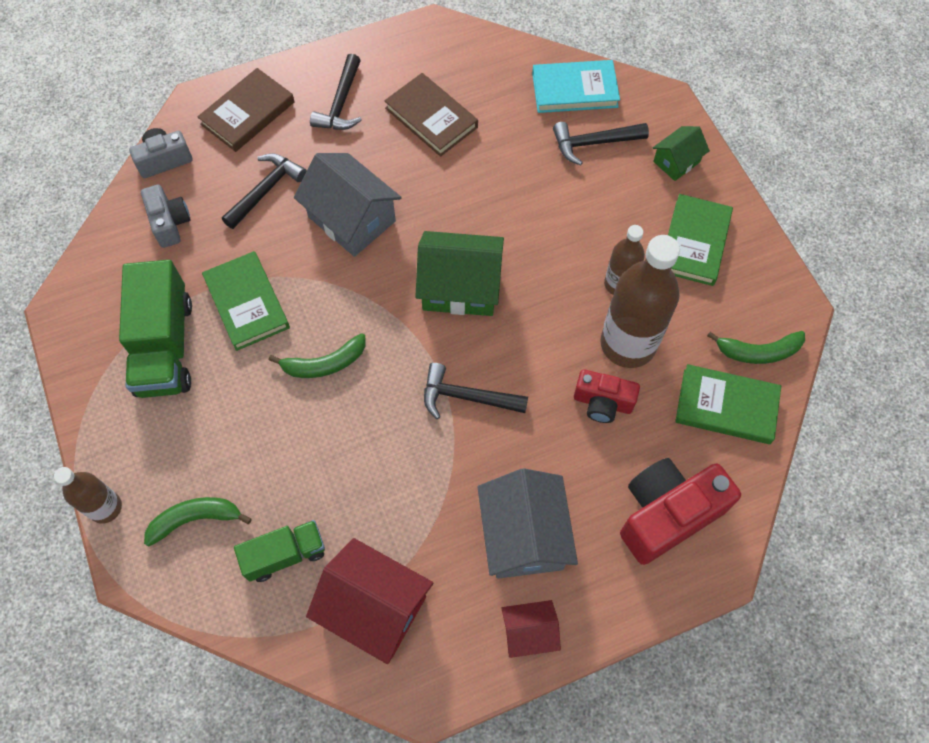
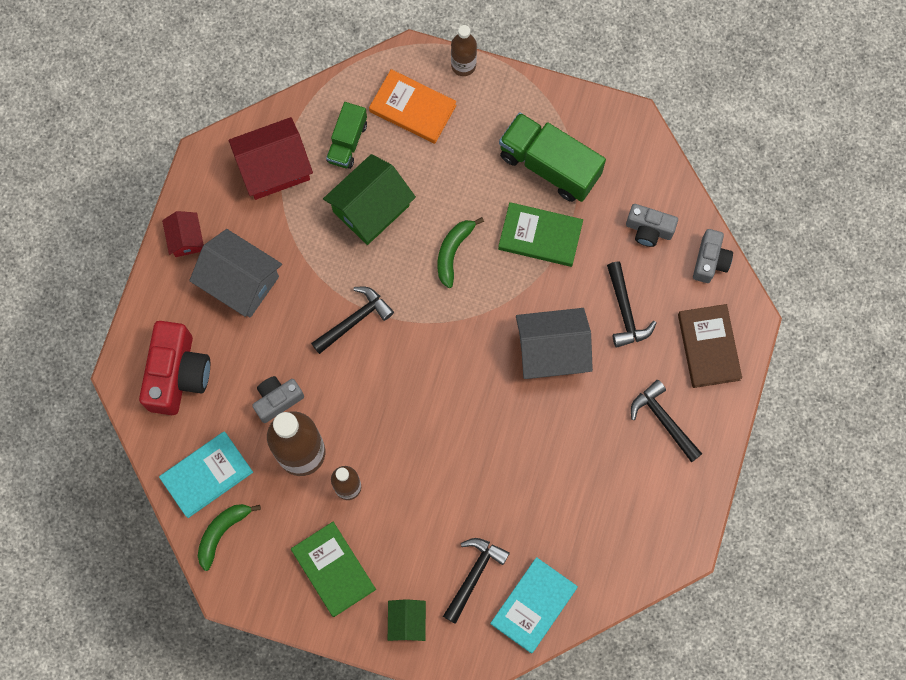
camera: 130 degrees right, 10 degrees up
green banana [144,497,252,546] -> orange book [369,69,457,144]
brown book [384,73,478,157] -> none
green house [415,231,504,316] -> green house moved to [323,154,416,245]
red house [501,600,561,658] -> red house turned 45 degrees counterclockwise [162,211,204,257]
red camera [574,369,640,423] -> grey camera [252,376,304,423]
green book [675,364,781,444] -> turquoise book [159,431,253,518]

